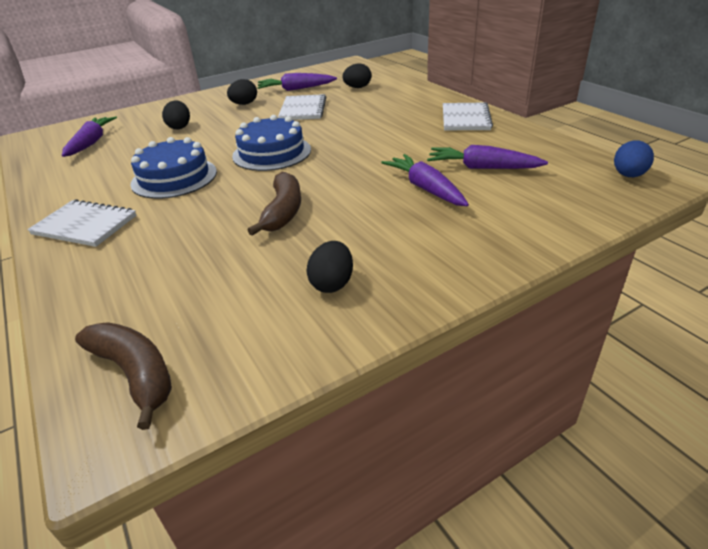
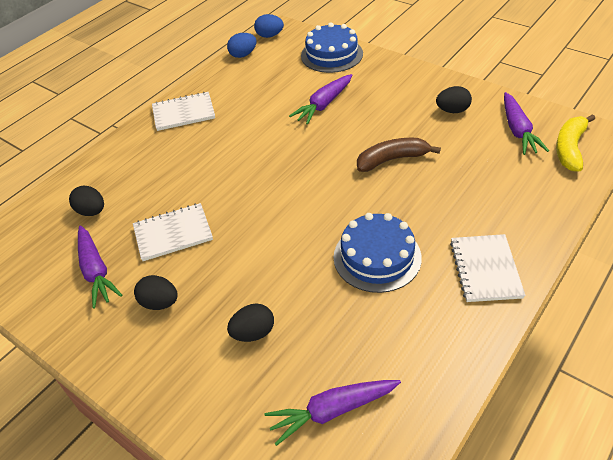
camera: 110 degrees left, 10 degrees up
brown banana [75,322,172,430] -> yellow banana [556,114,595,172]
blue cake [232,115,311,171] -> blue cake moved to [301,22,363,73]
purple carrot [427,145,548,169] -> purple carrot moved to [504,92,549,155]
none -> blue egg [227,33,257,58]

